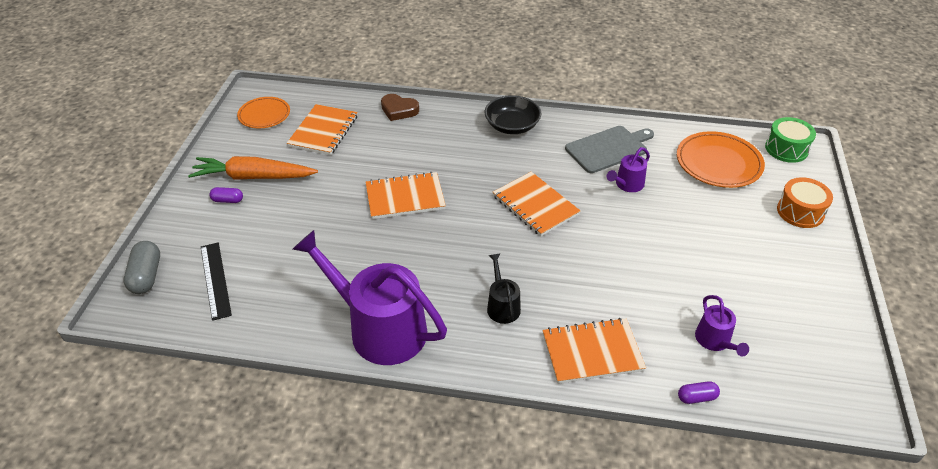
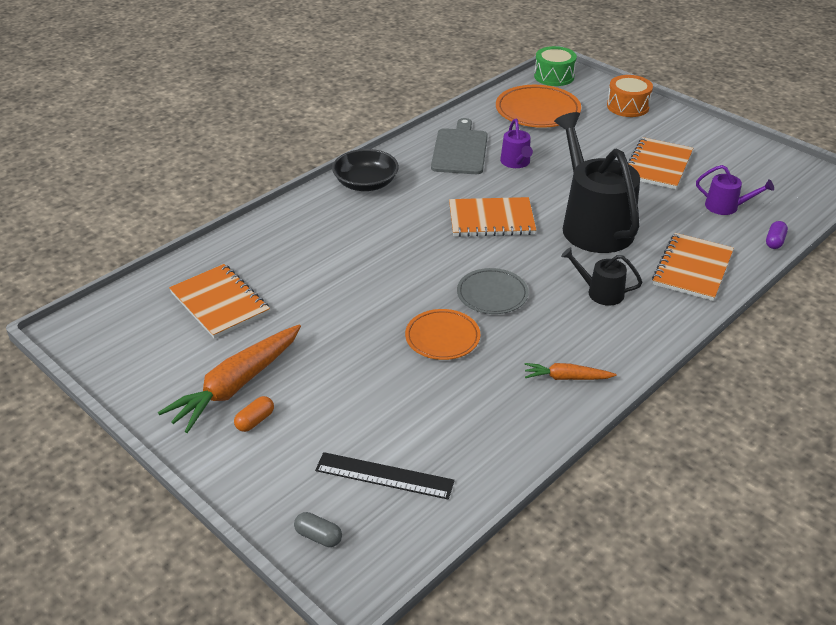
camera: 55 degrees left, 5 degrees down
grey capsule [124,241,160,294] -> grey capsule [294,512,342,547], size x0.59
purple capsule [209,187,243,203] -> orange capsule [234,396,274,432]
orange plate [237,97,290,128] -> orange plate moved to [405,309,480,360]
purple watering can [293,230,447,365] -> orange carrot [525,363,616,380]
orange notebook [365,172,446,219] -> orange notebook moved to [628,137,693,189]
brown heart [381,94,419,121] -> none
none -> grey plate [457,268,529,314]
none -> black watering can [554,112,640,253]

